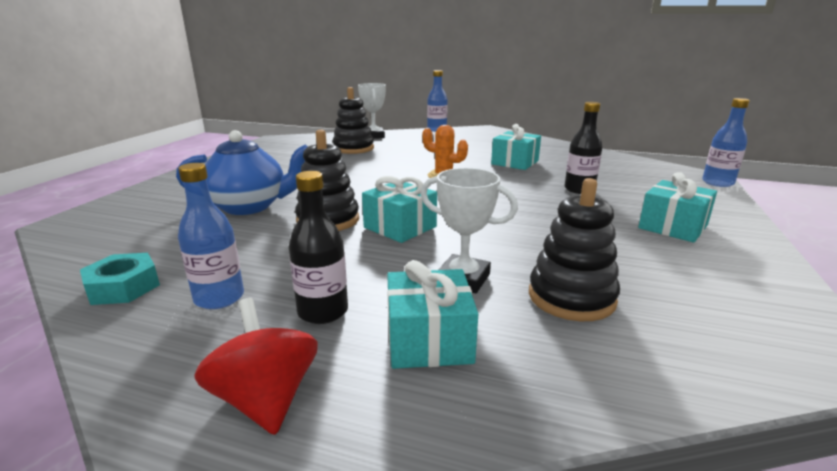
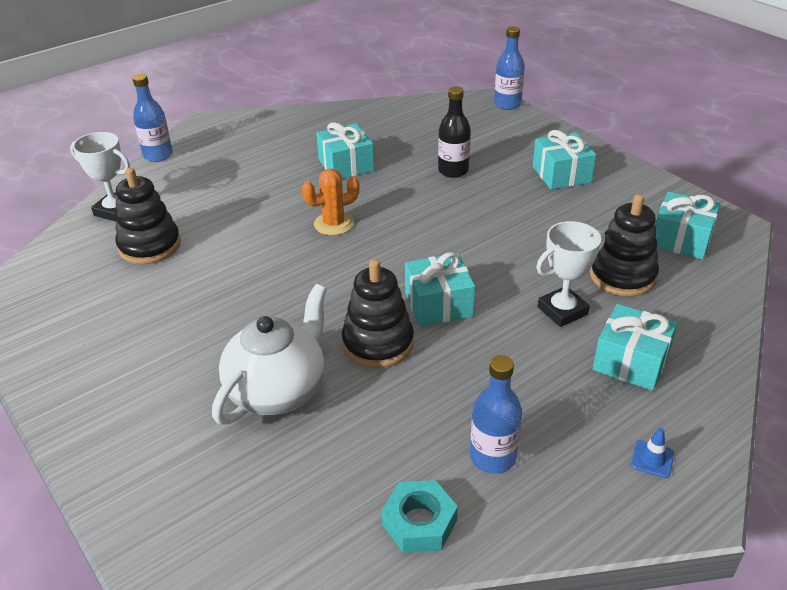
camera: 55 degrees left, 15 degrees up
blue teapot [176,130,308,215] -> white teapot [212,284,327,425]
red spinning top [195,298,318,435] -> blue traffic cone [631,428,674,478]
black bottle [289,171,348,324] -> none
none -> turquoise gift [655,192,720,260]

